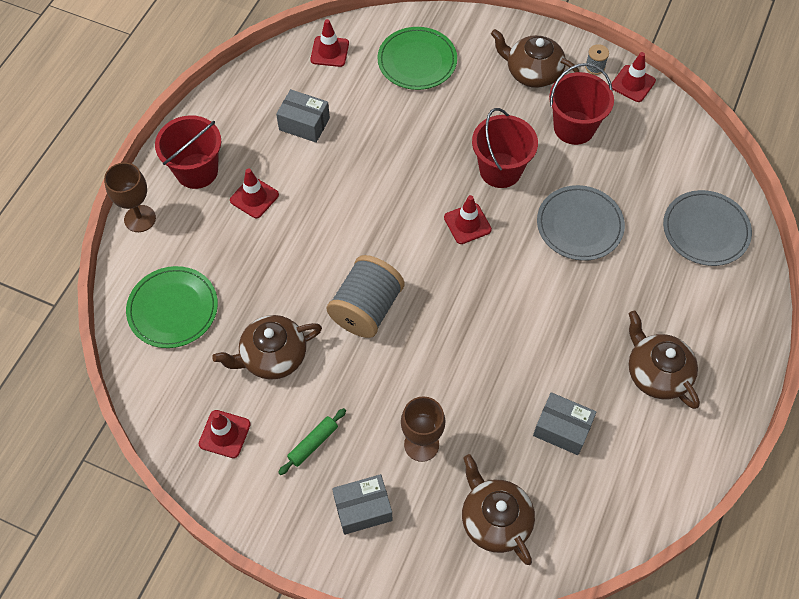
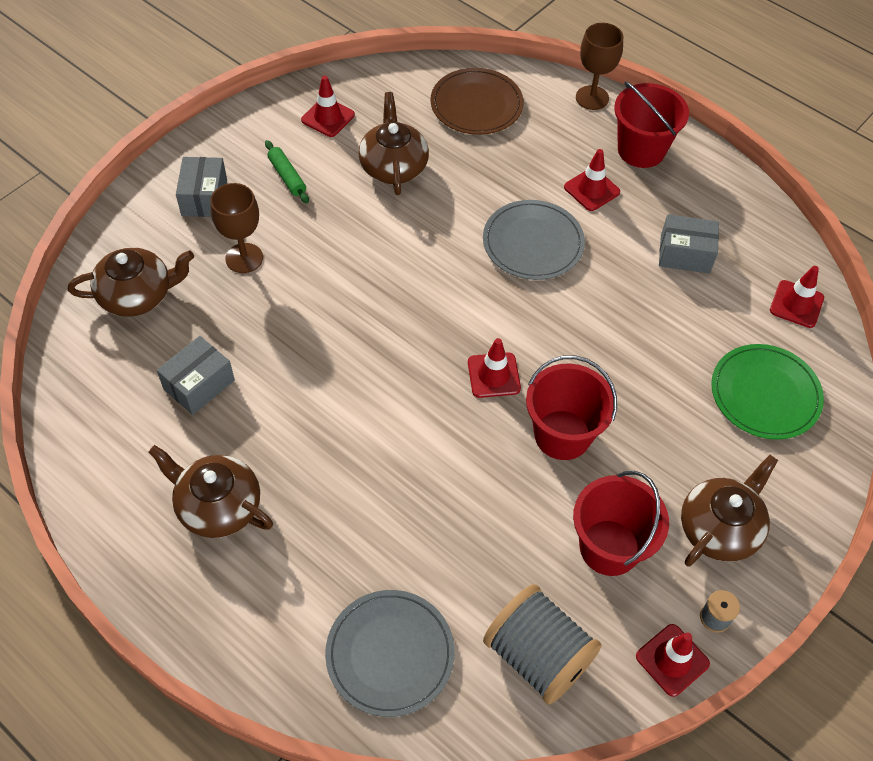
camera: 105 degrees right, 5 degrees down
green plate [126,266,218,348] -> brown plate [430,68,524,135]
grey box [276,89,330,143] -> grey box turned 60 degrees clockwise [659,214,719,274]
grey spool [327,255,404,338] -> grey spool moved to [483,584,601,705]
grey plate [537,185,625,261] -> grey plate moved to [483,200,585,280]
brown teapot [629,311,700,409] -> brown teapot turned 135 degrees counterclockwise [149,445,273,538]

